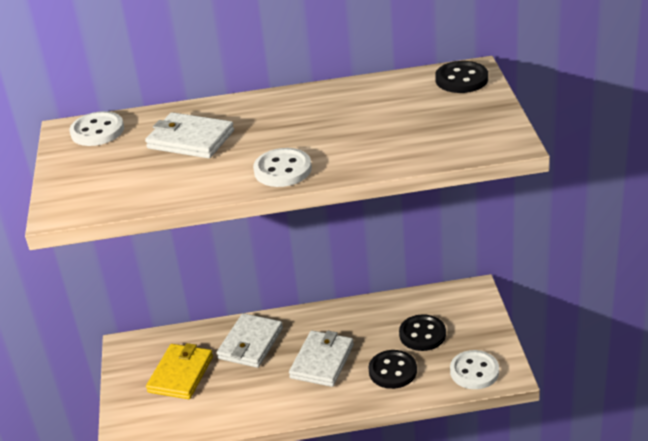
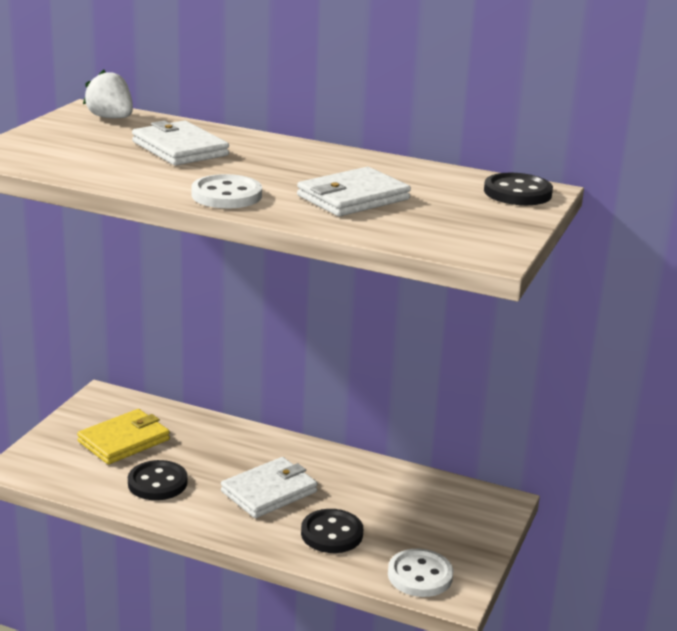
camera: 25 degrees right, 10 degrees down
white button [70,111,124,146] -> white strawberry [83,70,133,118]
white wallet [217,313,283,368] -> white wallet moved to [297,167,411,216]
black button [399,315,446,351] -> black button moved to [128,460,188,500]

